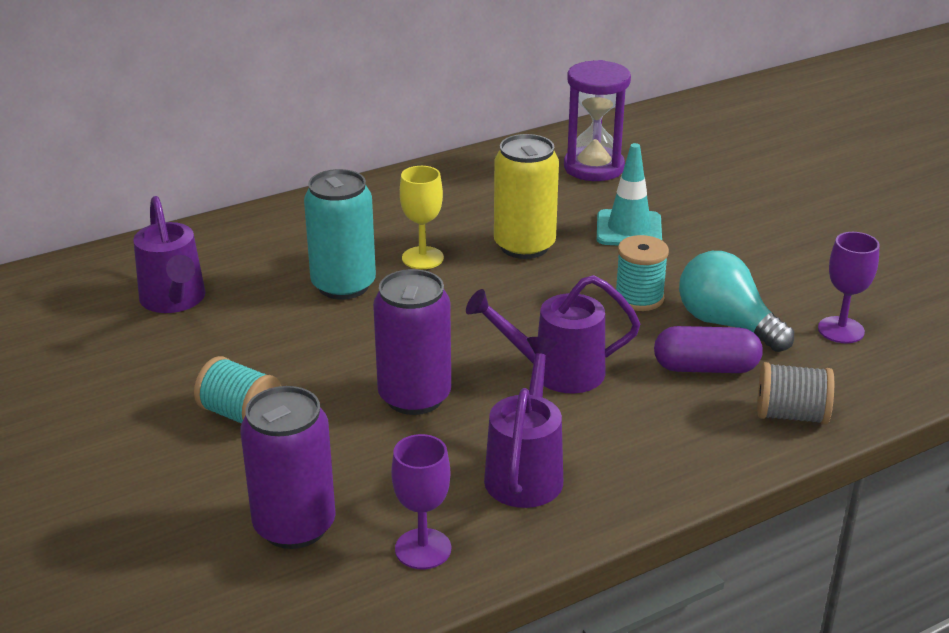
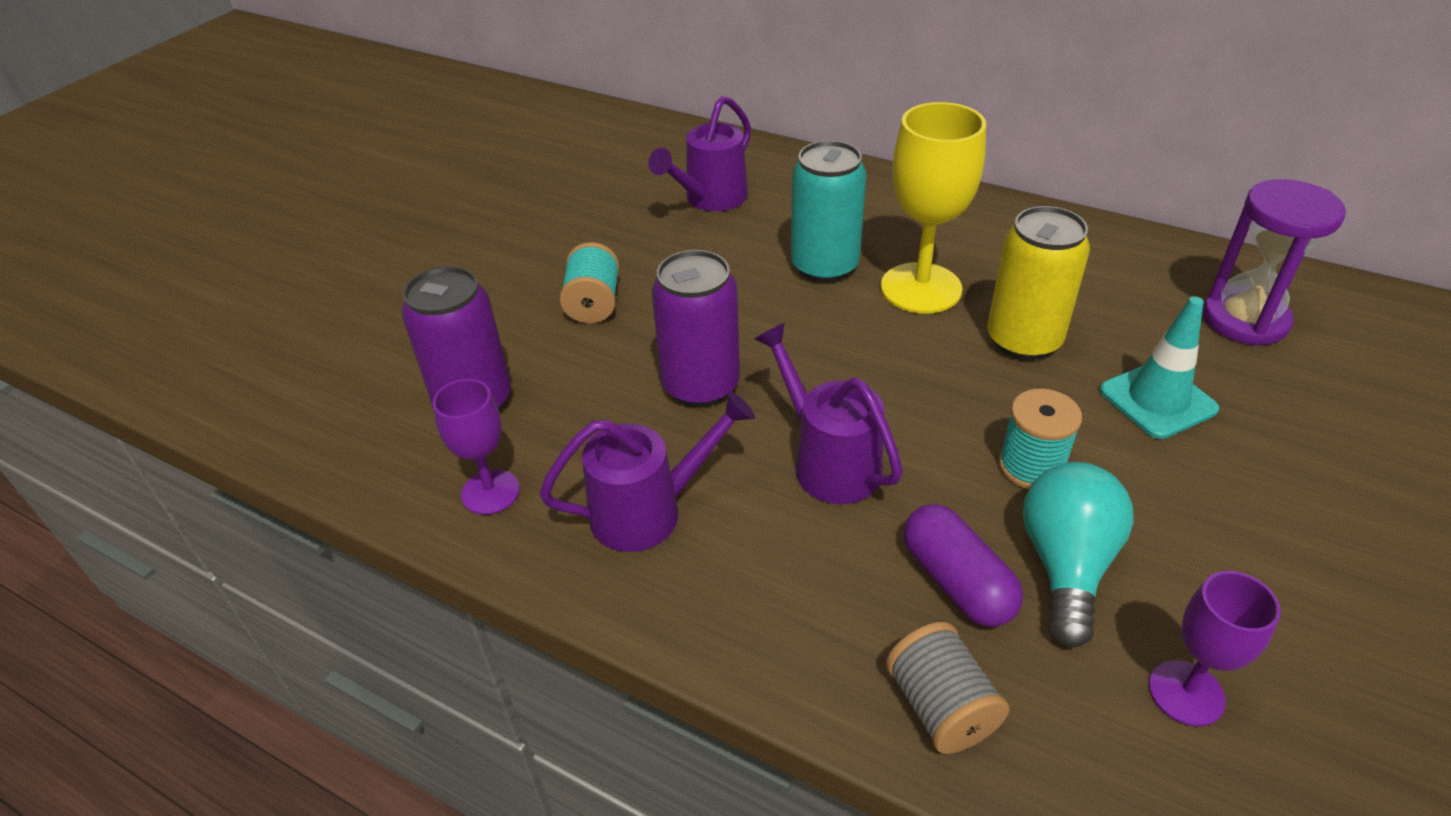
camera: 60 degrees right, 10 degrees up
yellow goblet [400,166,444,269] -> yellow goblet [881,102,986,314], size x1.70

